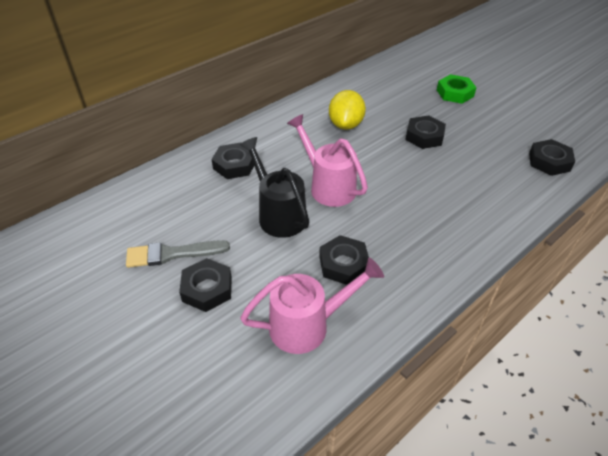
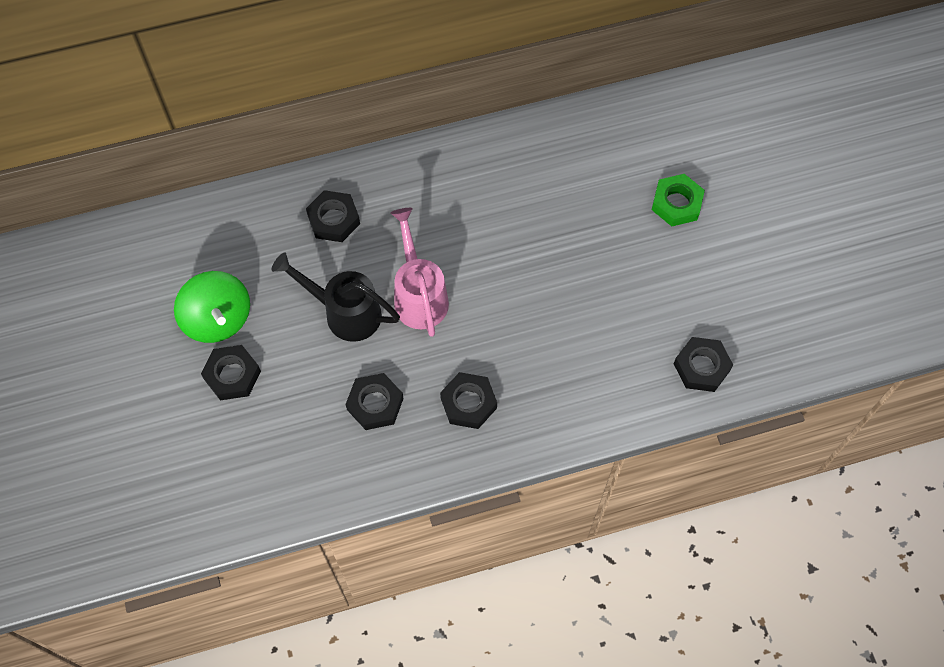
camera: 25 degrees right, 20 degrees up
grey brush [126,240,230,268] -> green spinning top [174,271,250,343]
black watering can [240,137,309,238] -> black watering can turned 60 degrees counterclockwise [271,252,400,342]
pink watering can [240,258,384,354] -> none
yellow lemon [329,90,366,130] -> none
black nut [405,115,446,149] -> black nut moved to [440,372,497,429]

